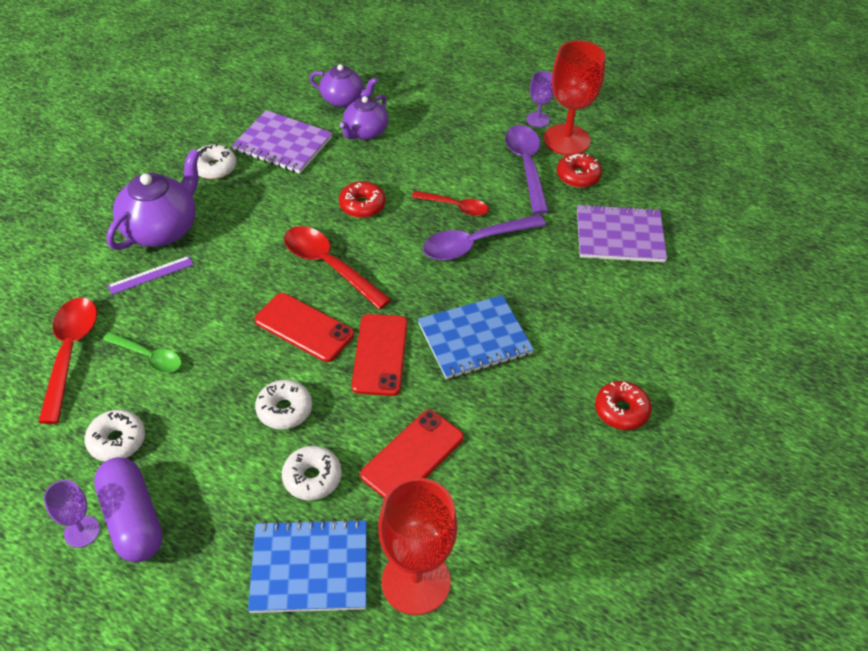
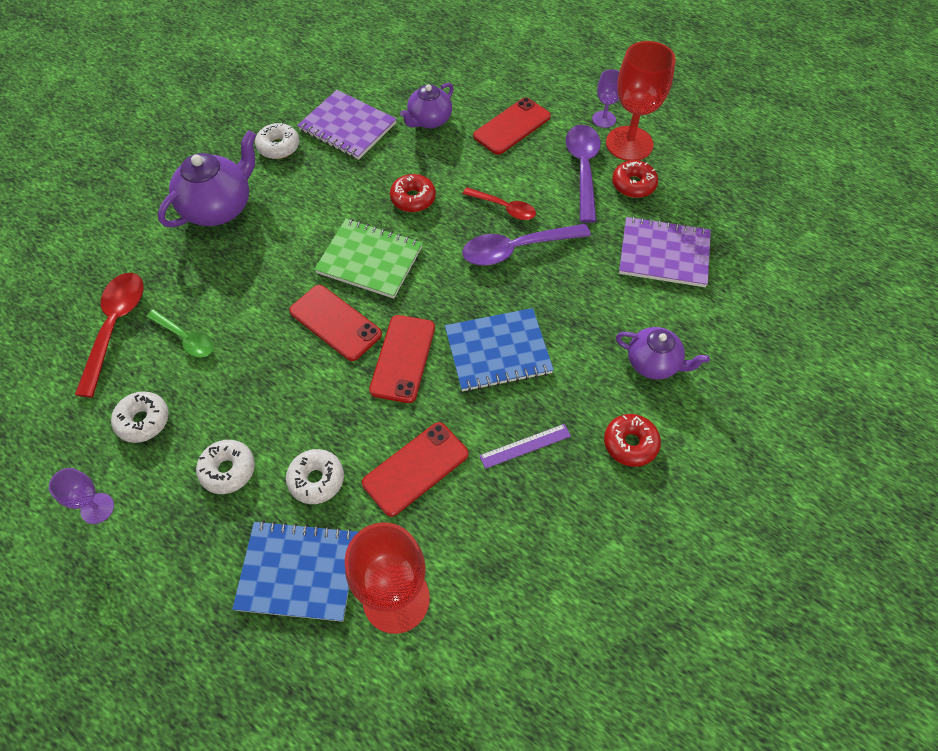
camera: 10 degrees right, 10 degrees up
purple capsule [94,457,163,563] -> none
purple ruler [107,256,194,295] -> purple ruler moved to [479,424,571,469]
white donut [255,380,312,429] -> white donut moved to [196,440,255,494]
red spoon [284,226,391,310] -> green notebook [314,219,423,298]
purple teapot [309,64,378,107] -> purple teapot moved to [616,327,710,380]
none -> red phone [473,98,551,155]

